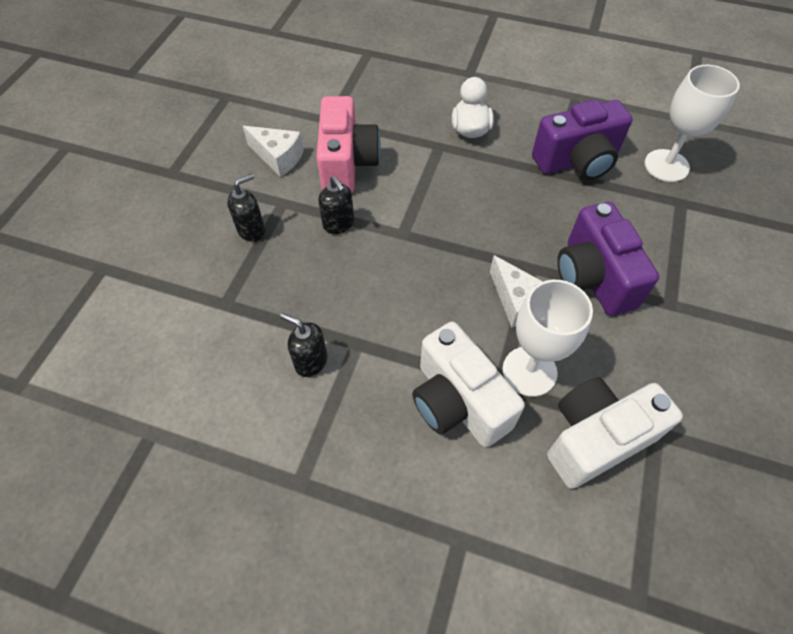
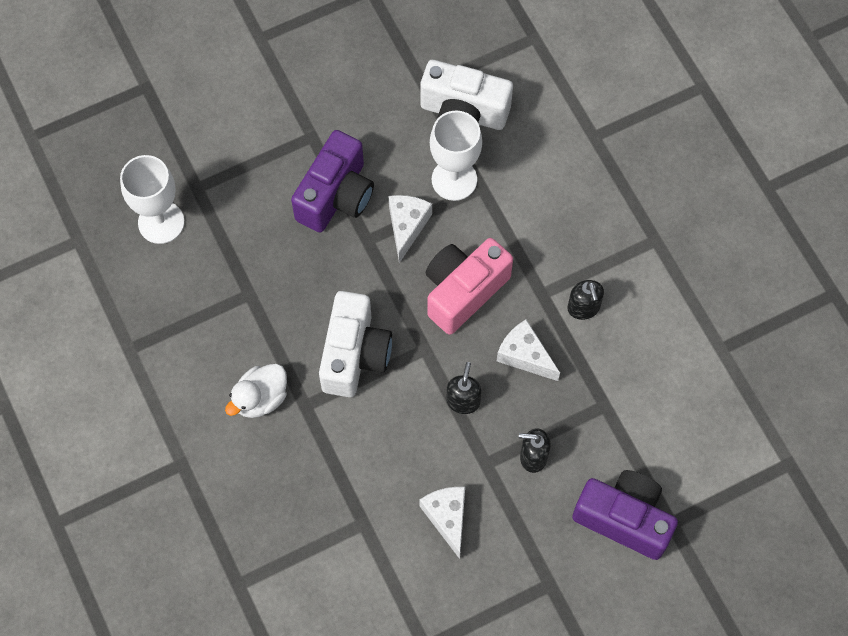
camera: 135 degrees left, 10 degrees up
pink camera [317,96,381,193] -> pink camera moved to [426,238,513,335]
white camera [412,322,525,447] -> white camera moved to [319,291,392,397]
purple camera [532,99,633,180] -> purple camera moved to [572,470,678,560]
none -> white cheese [497,319,560,381]

